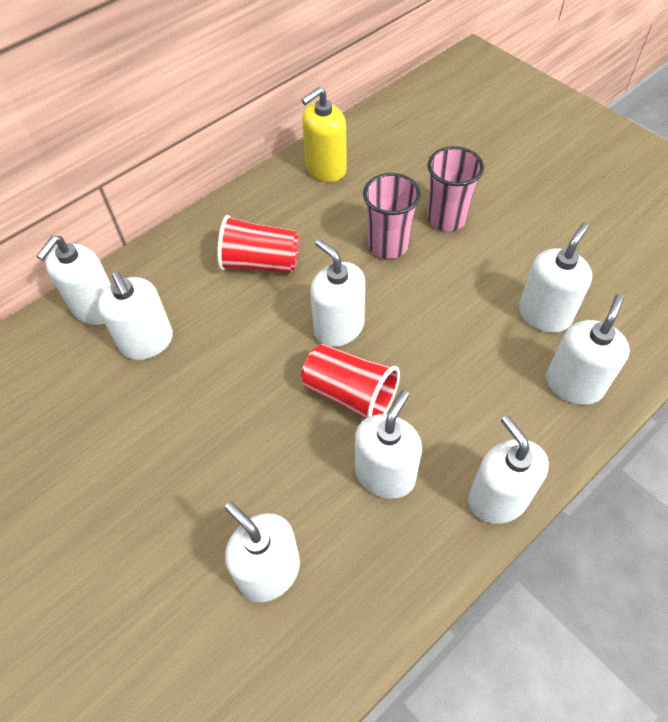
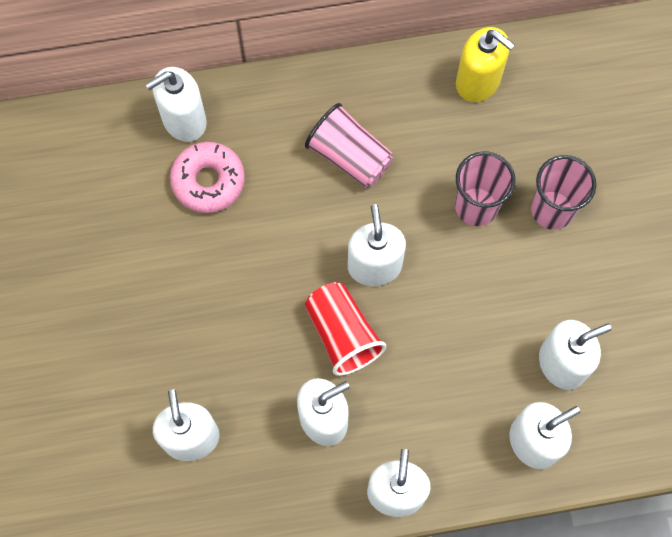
camera: 30 degrees right, 15 degrees up
white soap dispenser [98,271,173,360] -> pink donut [170,142,245,213]
red cup [217,215,300,273] -> pink cup [305,103,393,187]
yellow soap dispenser [302,87,347,182] -> yellow soap dispenser turned 135 degrees counterclockwise [456,27,515,102]

